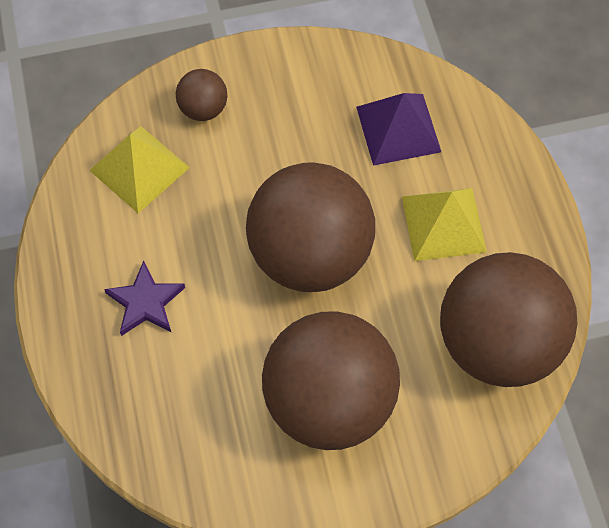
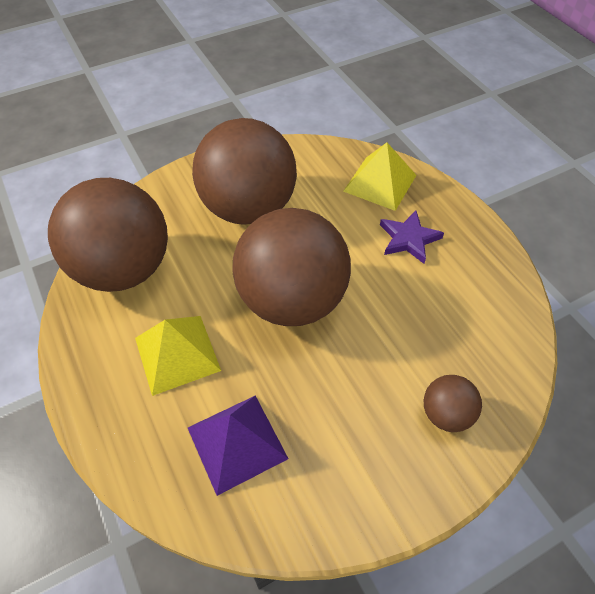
camera: 165 degrees right, 10 degrees down
yellow pyramid [89,126,190,213] -> yellow pyramid moved to [343,142,416,211]

